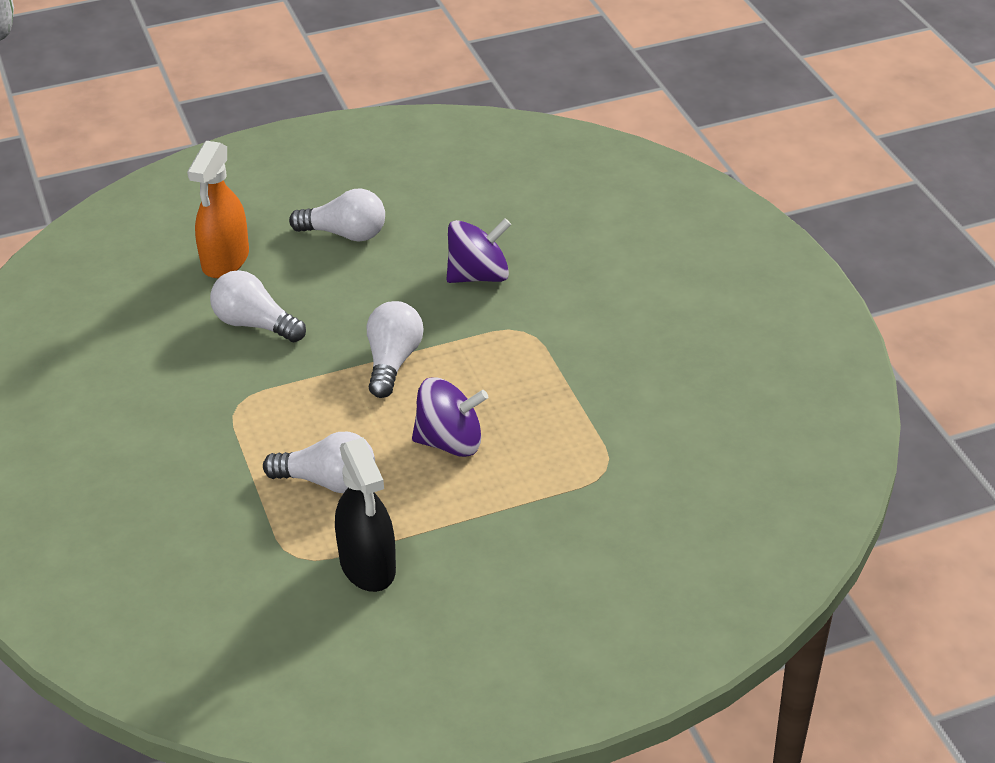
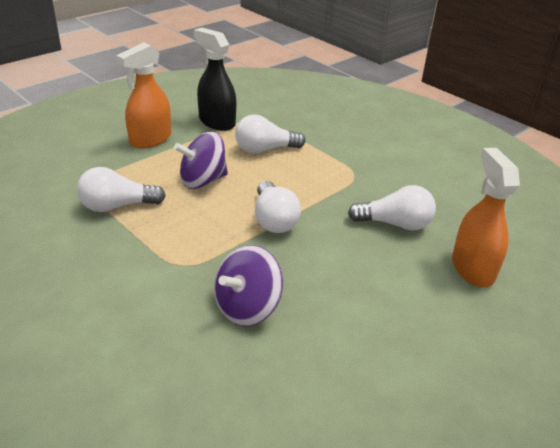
camera: 155 degrees right, 5 degrees down
white light bulb [289,188,385,242] -> white light bulb moved to [77,167,166,212]
none -> orange spray bottle [116,42,171,149]

